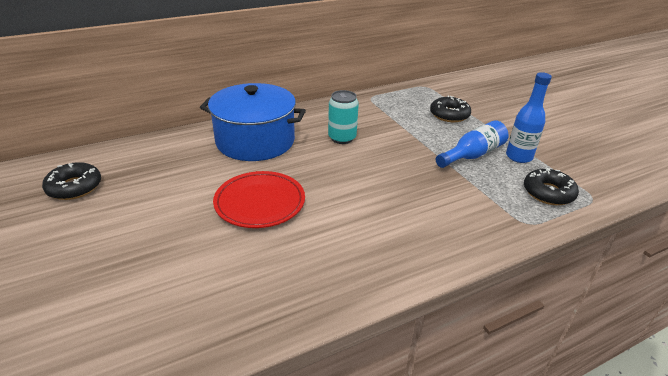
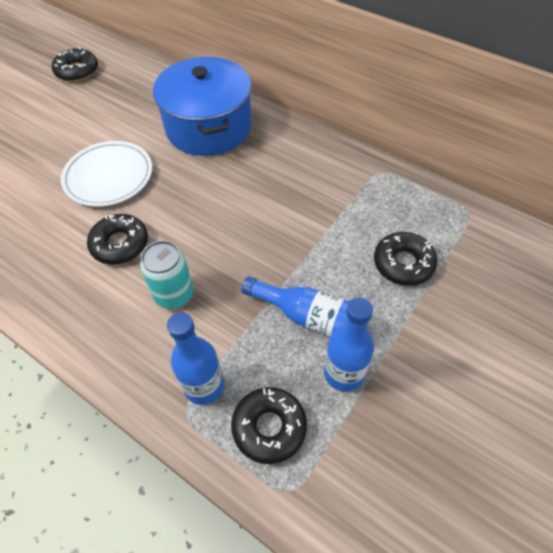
camera: 65 degrees right, 20 degrees up
red plate [213,171,305,228] -> white plate [61,141,152,207]
turquoise can [328,90,359,144] -> turquoise can moved to [140,241,194,309]
none -> black donut [87,214,148,265]
none -> blue bottle [167,312,224,405]

